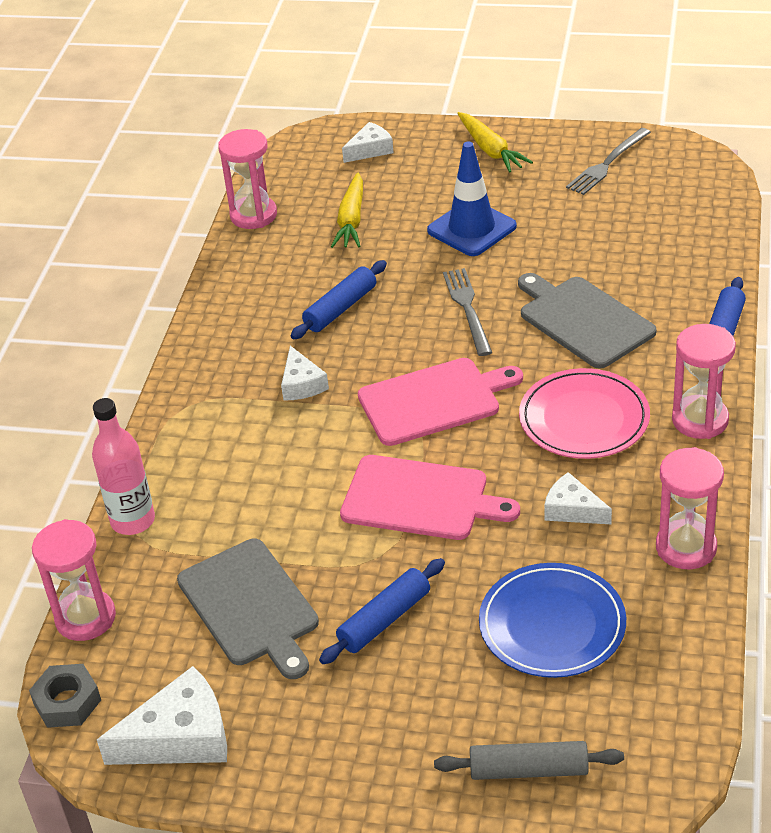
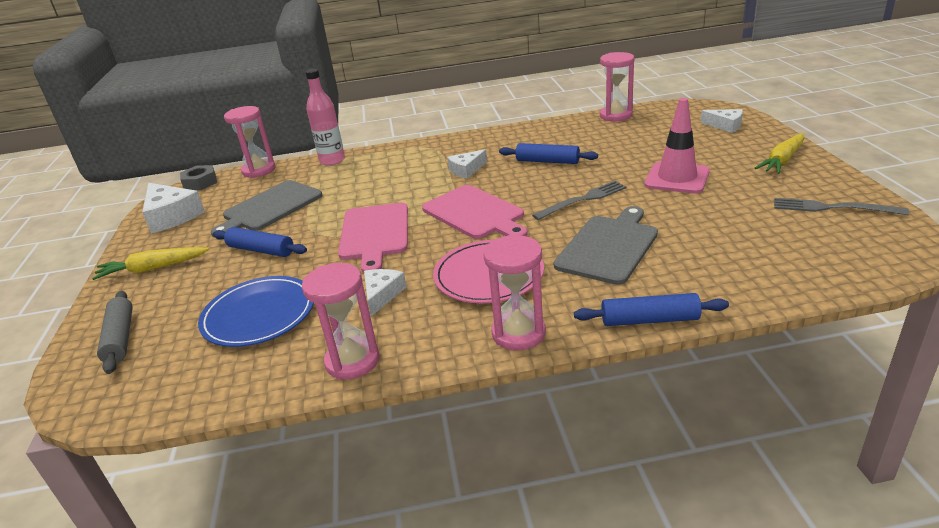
camera: 70 degrees right, 10 degrees down
yellow carrot [331,172,363,248] -> yellow carrot moved to [92,247,209,280]
blue traffic cone [427,142,517,256] -> pink traffic cone [644,98,710,193]

